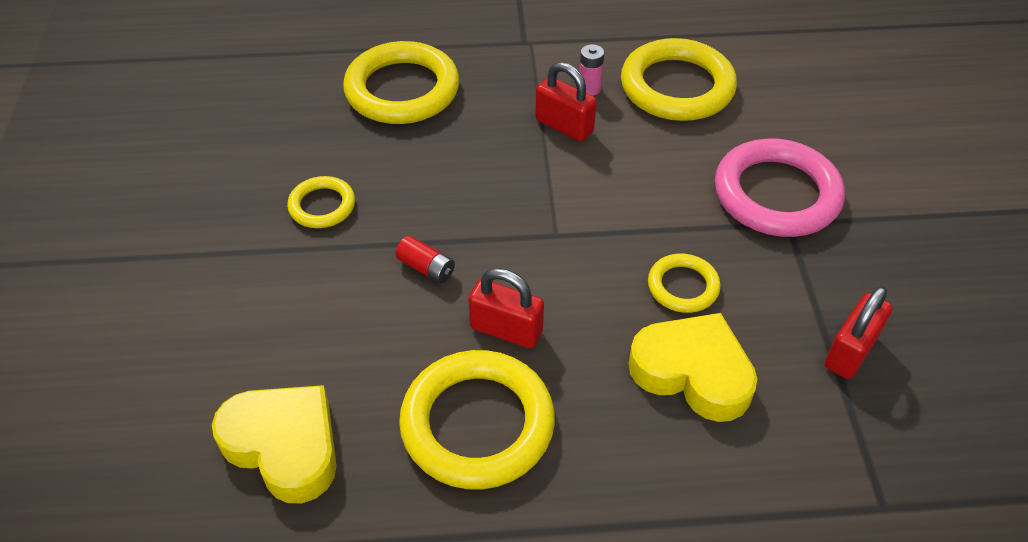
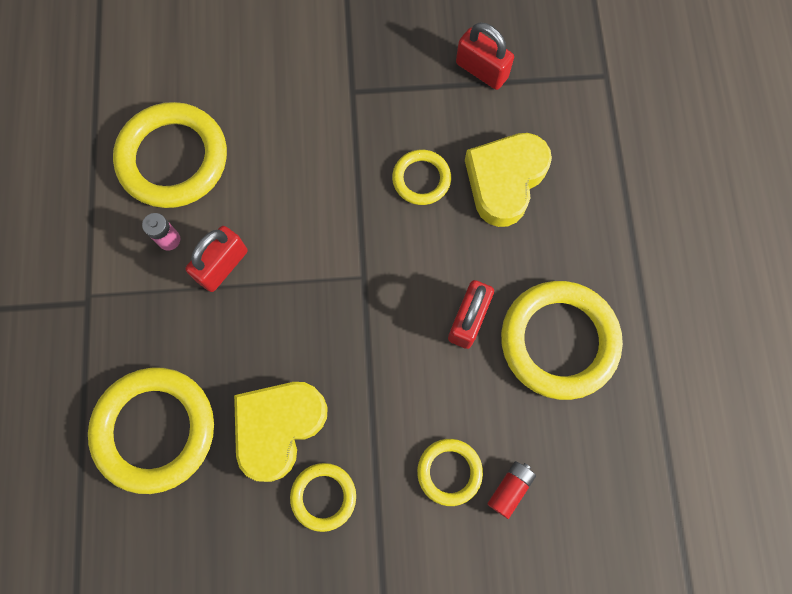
camera: 90 degrees left, 25 degrees up
yellow heart [212,385,337,503] -> yellow heart moved to [234,382,328,482]
red battery [396,236,455,283] -> red battery moved to [487,461,536,519]
pink ring [715,138,845,237] -> none
none -> yellow ring [417,439,483,506]

